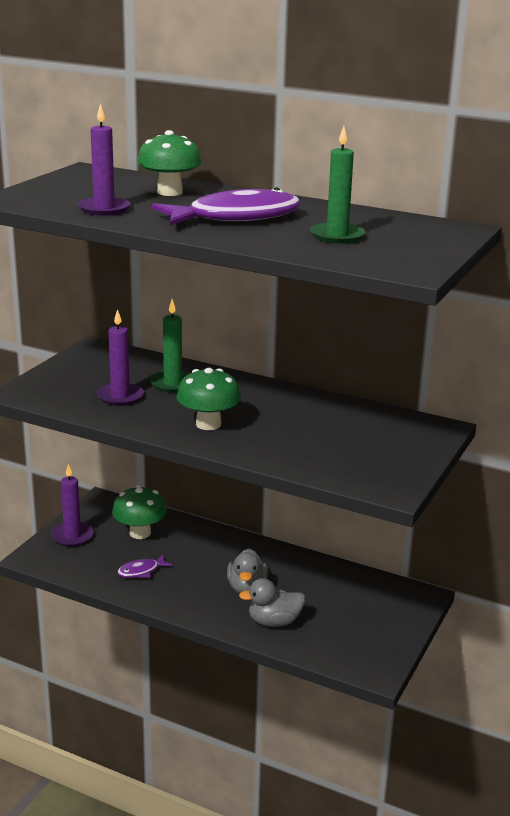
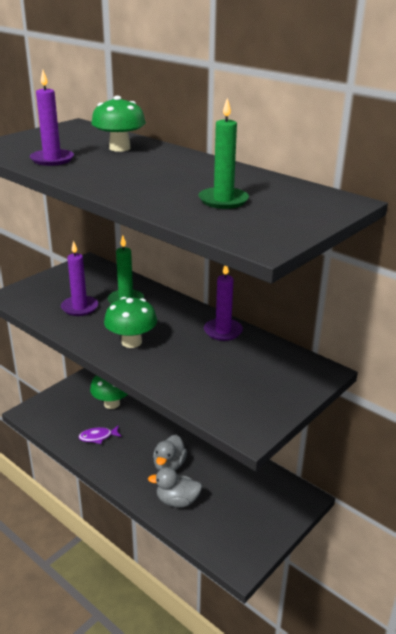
camera: 15 degrees right, 5 degrees up
purple candle [51,464,94,547] -> purple candle moved to [204,265,243,341]
purple fish [152,187,301,225] -> none

